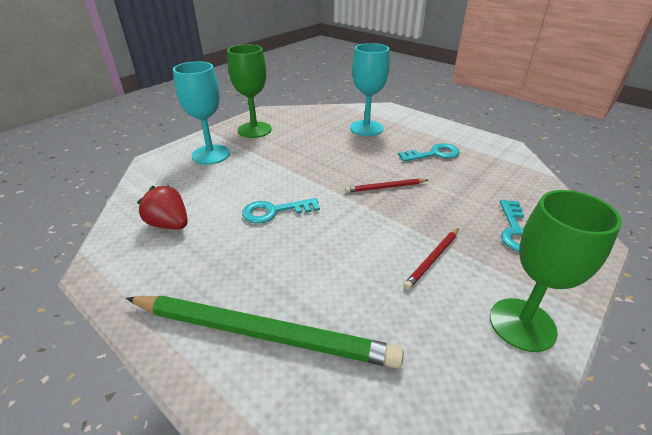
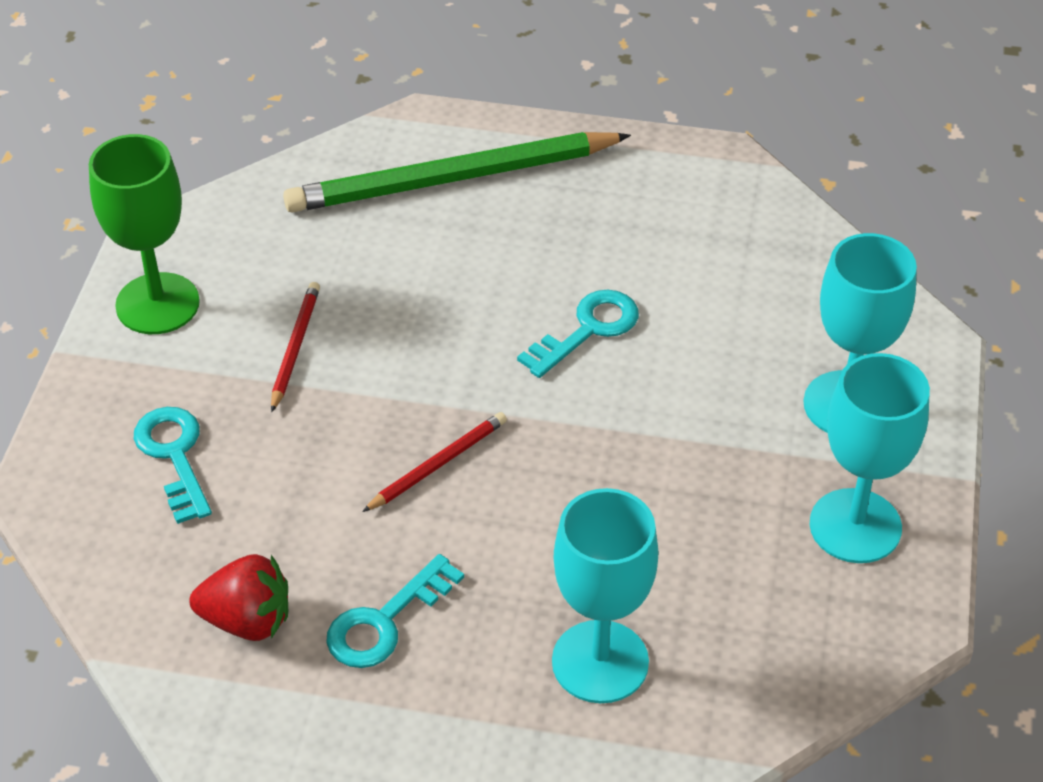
camera: 150 degrees right, 10 degrees up
red strawberry [137,185,188,230] -> red strawberry moved to [189,554,288,641]
green goblet [227,44,272,138] -> turquoise goblet [809,353,930,563]

